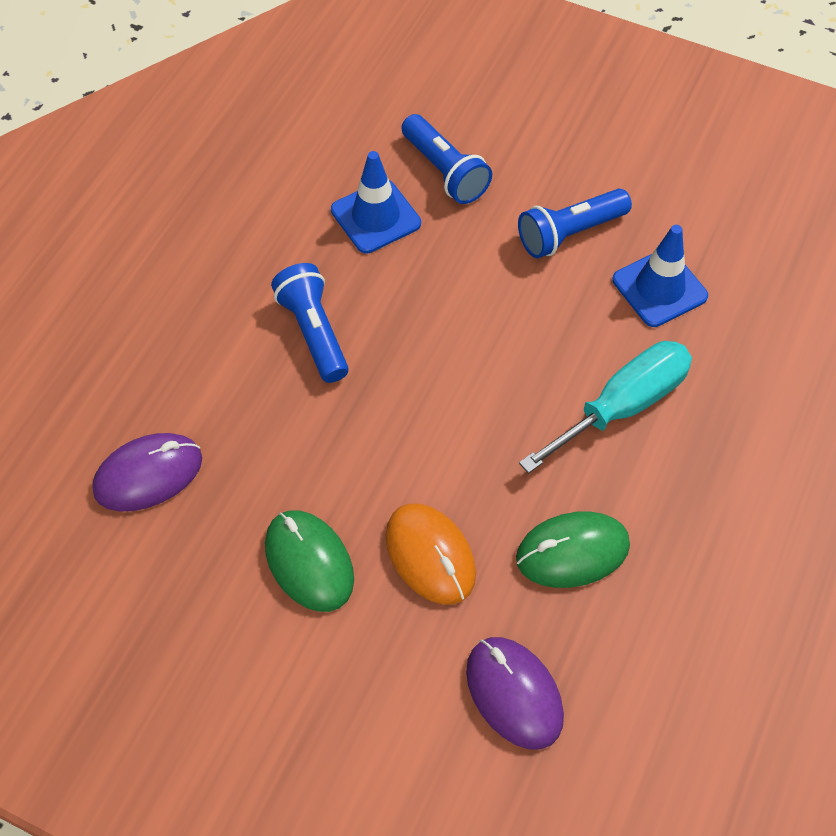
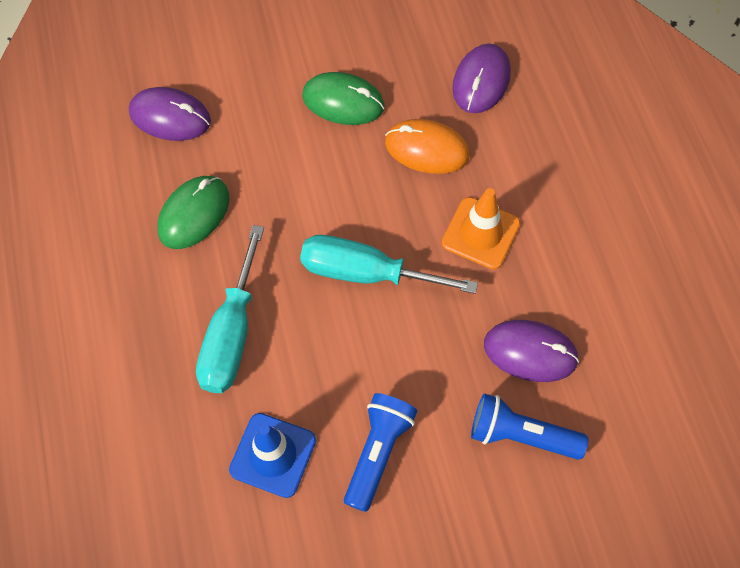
camera: 140 degrees right, 5 degrees up
blue flashlight [271,263,349,383] -> orange traffic cone [442,188,520,269]
blue traffic cone [331,151,421,253] -> purple mouse [484,320,579,382]
orange mouse [385,503,476,604] -> orange mouse moved to [385,119,470,174]
none -> turquoise screwdriver [300,235,478,294]

